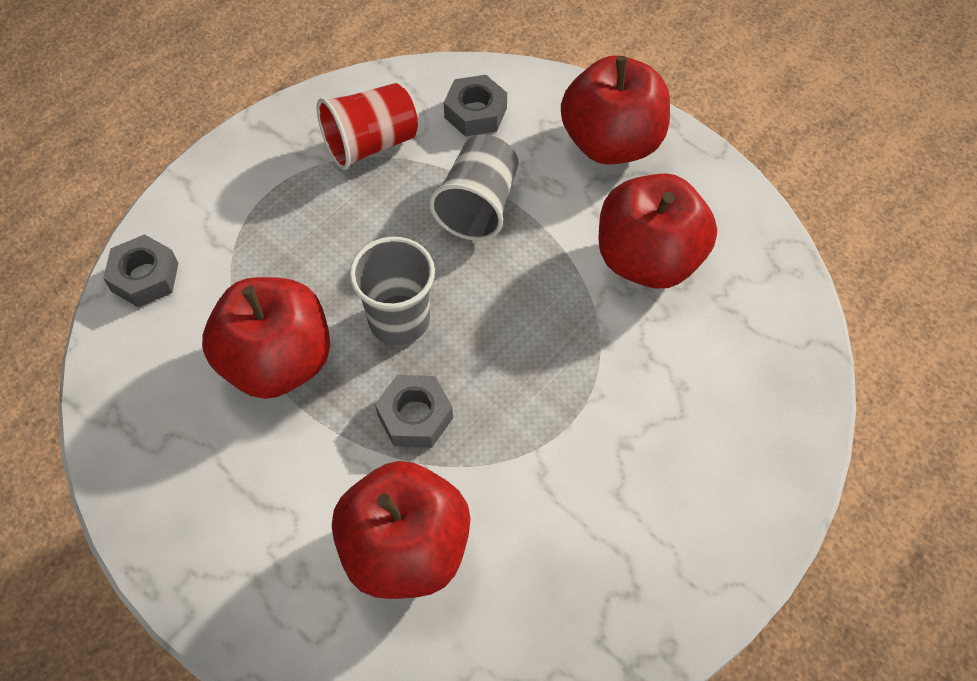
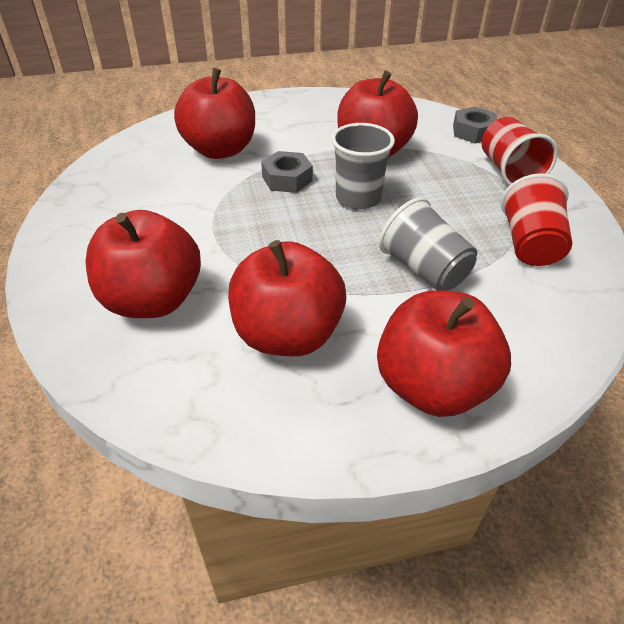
camera: 125 degrees right, 15 degrees down
grey nut [444,75,507,137] -> none
none -> red apple [85,210,201,318]
none -> red cup [482,117,558,186]

